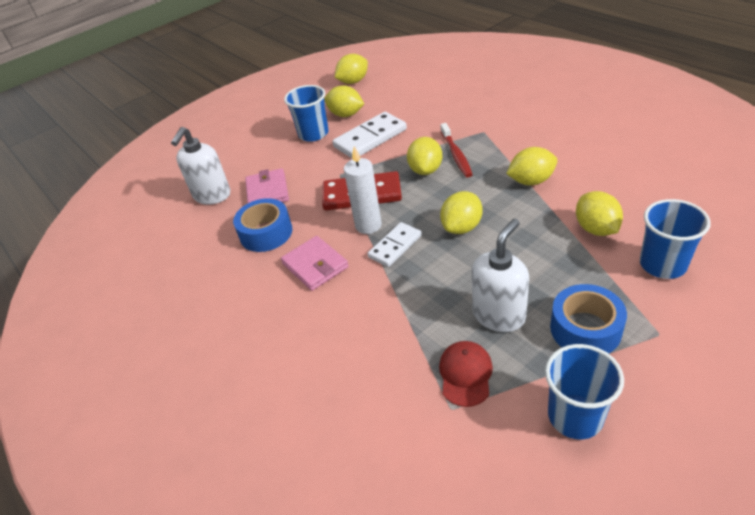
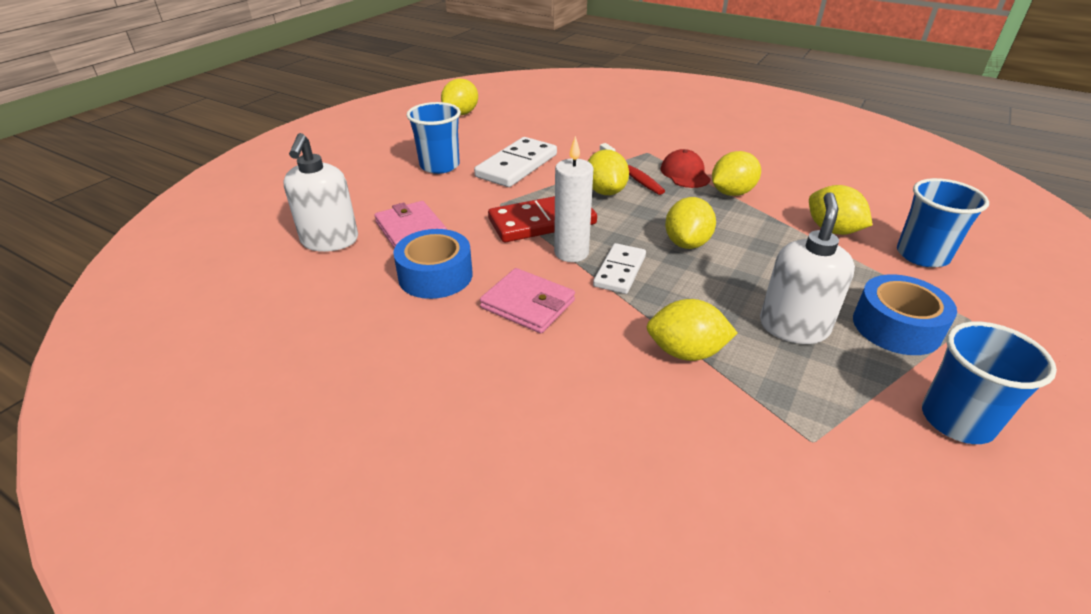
camera: 25 degrees left, 5 degrees down
yellow lemon [324,85,364,117] -> yellow lemon moved to [646,299,737,361]
red cap [439,341,493,407] -> red cap moved to [661,149,711,188]

